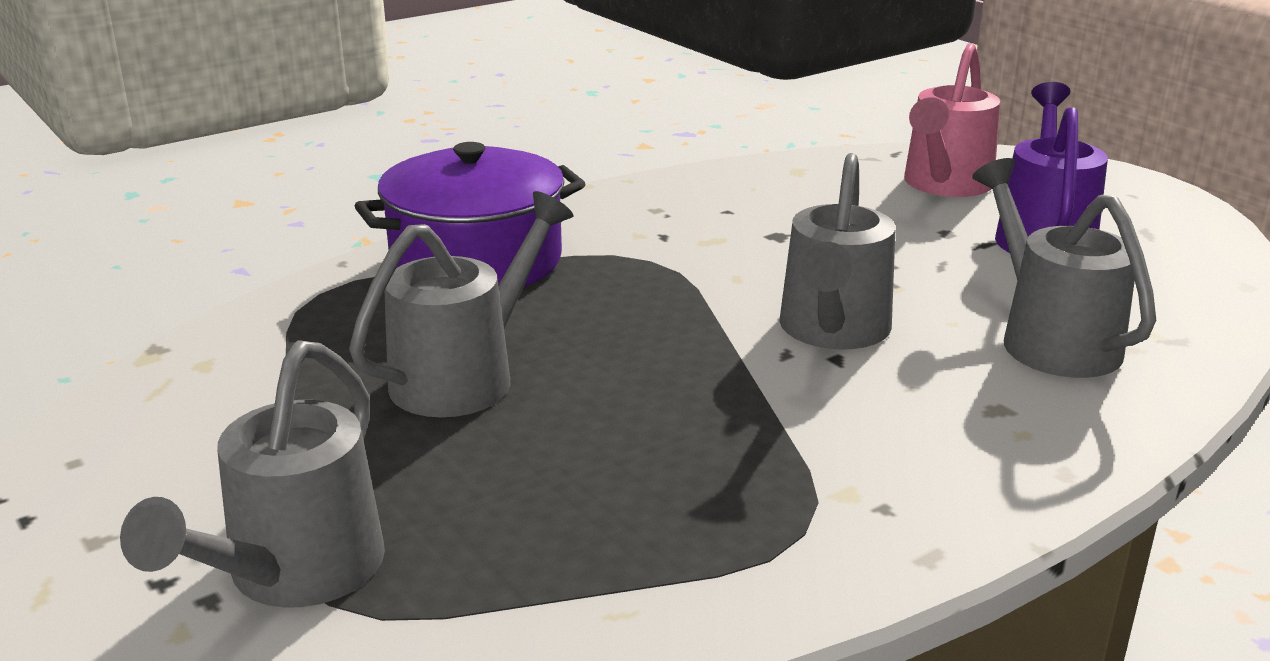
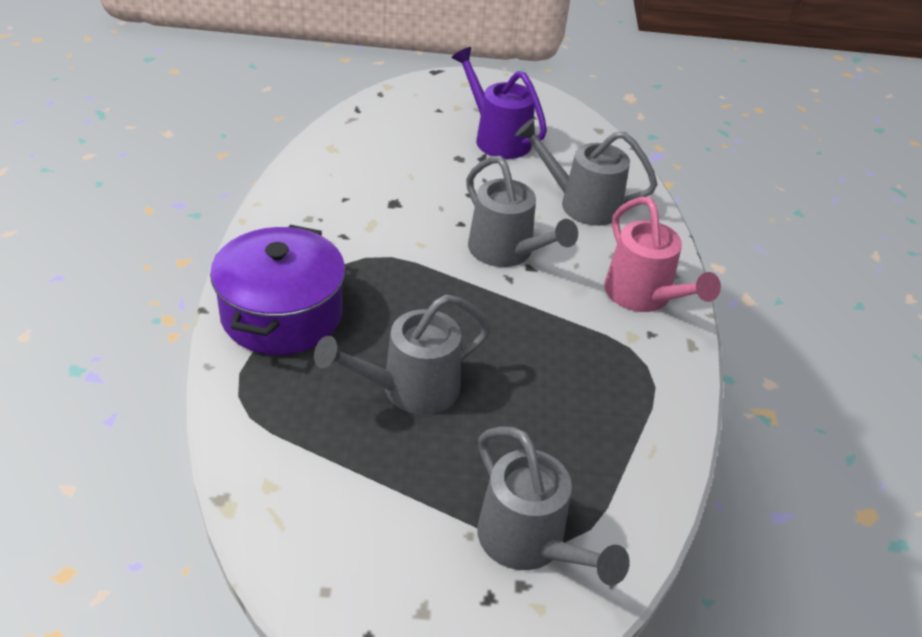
camera: 55 degrees left, 15 degrees up
grey watering can [349,191,574,417] -> grey watering can turned 105 degrees counterclockwise [314,294,491,415]
pink watering can [904,43,1000,197] -> pink watering can moved to [604,197,721,312]

